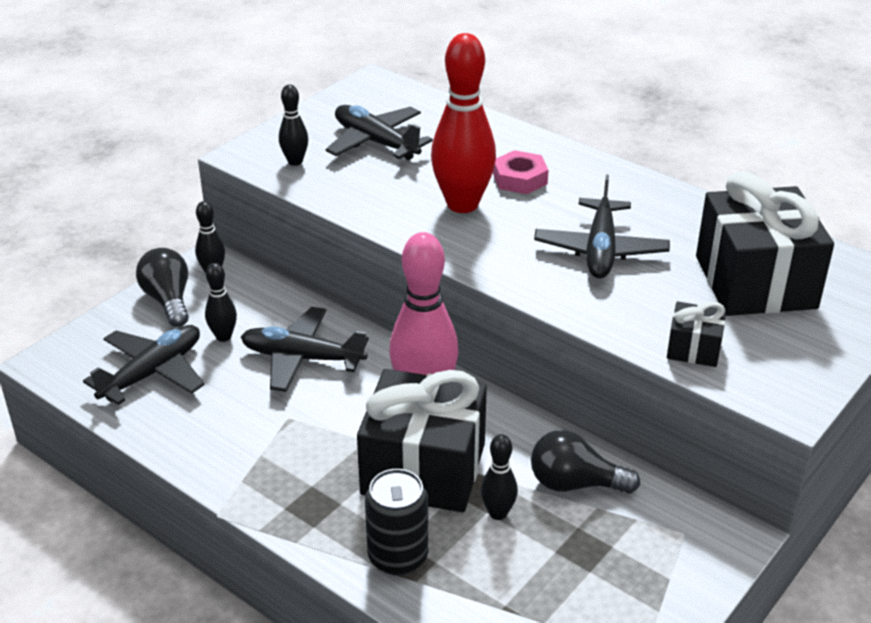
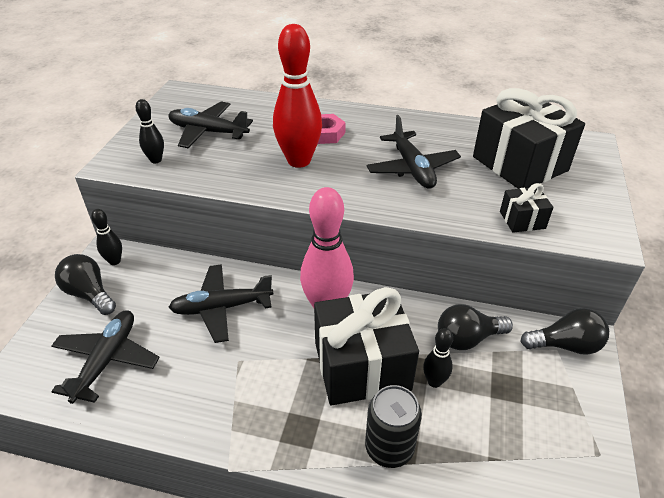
camera: 25 degrees left, 5 degrees up
black bowling pin [205,263,237,342] -> none
none -> black light bulb [520,308,609,355]

